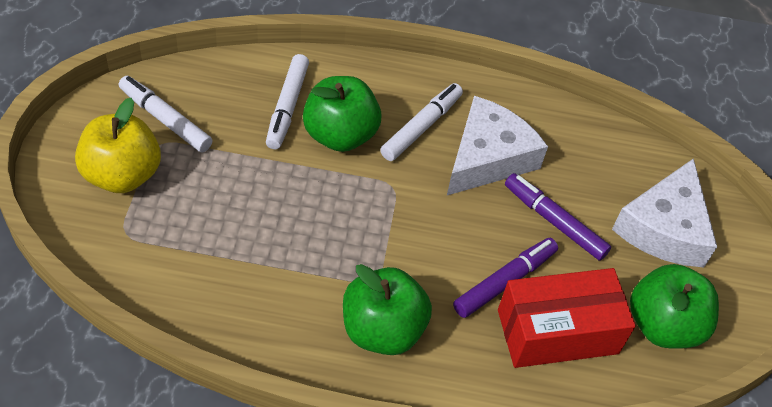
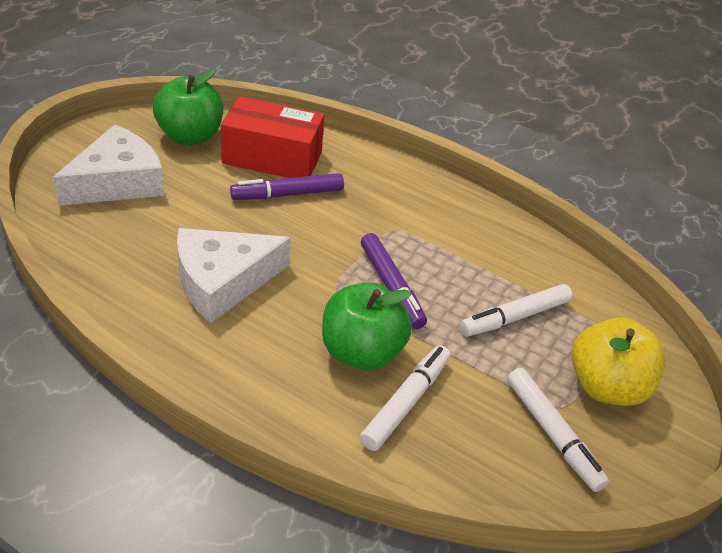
camera: 155 degrees left, 10 degrees down
green apple [343,264,432,355] -> none
white marker [380,83,463,161] -> white marker moved to [460,284,573,337]
purple marker [505,173,611,261] -> purple marker moved to [361,233,427,329]

